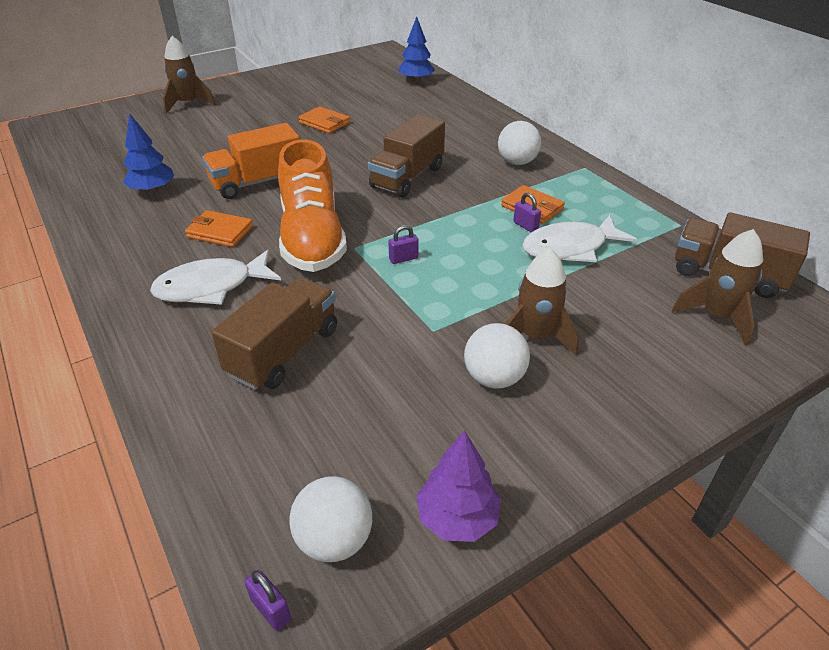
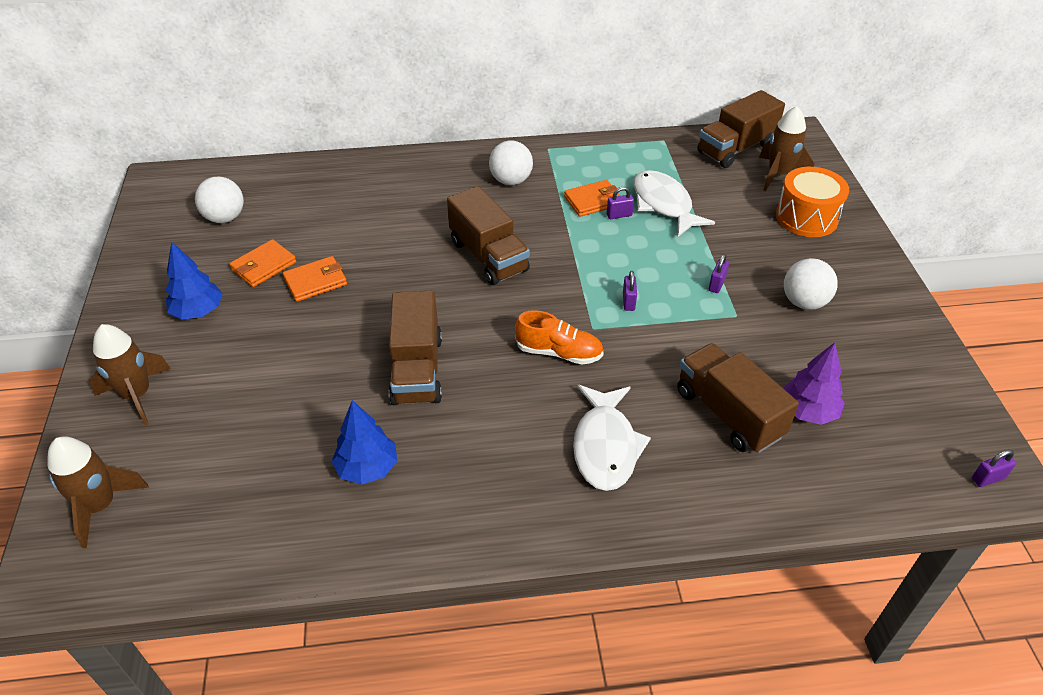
camera: 65 degrees left, 5 degrees up
orange wallet [185,210,253,247] -> orange wallet moved to [229,239,296,287]
orange truck [202,123,300,199] -> brown truck [389,291,442,405]
orange shoe [278,139,347,272] -> orange shoe [515,310,604,365], size x0.54
white ball [290,476,372,562] -> white ball moved to [195,177,244,223]
blue tree [398,17,435,82] -> blue tree moved to [166,242,223,320]
purple tree [416,430,501,542] -> purple tree moved to [783,342,845,425]
brown rocket [505,248,579,356] -> brown rocket moved to [47,436,149,548]
white fish [522,215,637,262] -> white fish turned 150 degrees clockwise [633,170,715,237]
none -> purple padlock [709,254,729,293]
none -> orange drum [776,167,849,237]

